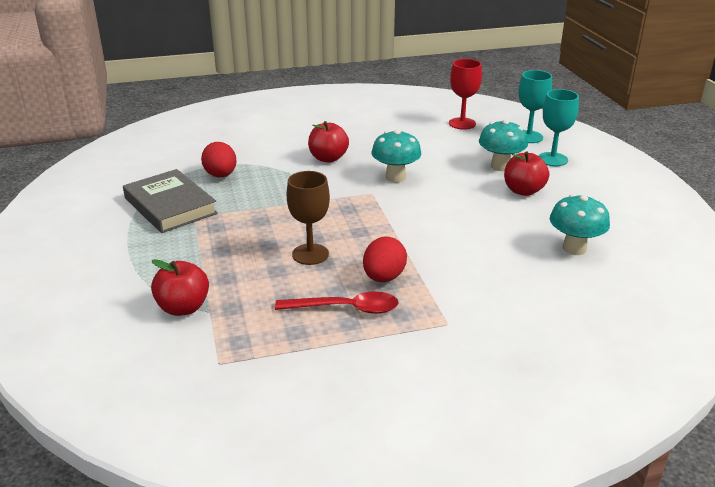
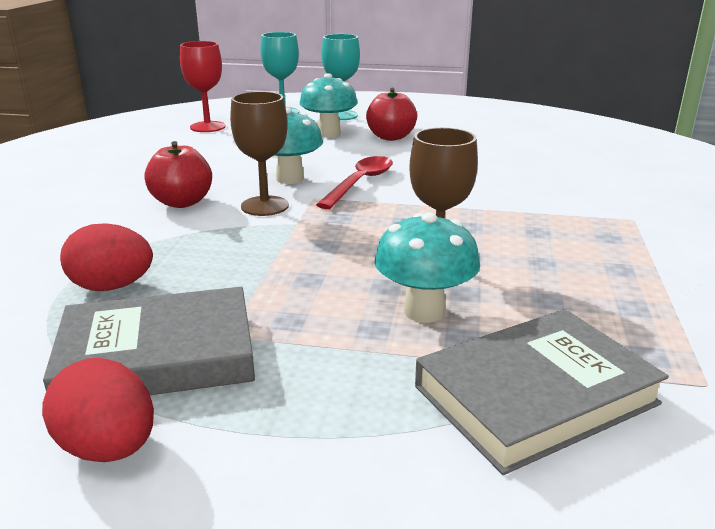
camera: 65 degrees left, 5 degrees down
red apple [151,259,209,316] -> grey book [415,309,669,475]
red spoon [275,291,399,314] -> red spoon moved to [316,156,393,209]
red egg [363,236,407,282] -> red egg moved to [42,358,154,462]
turquoise mushroom [550,194,610,255] -> turquoise mushroom moved to [375,212,480,323]
none -> brown goblet [230,91,289,216]

